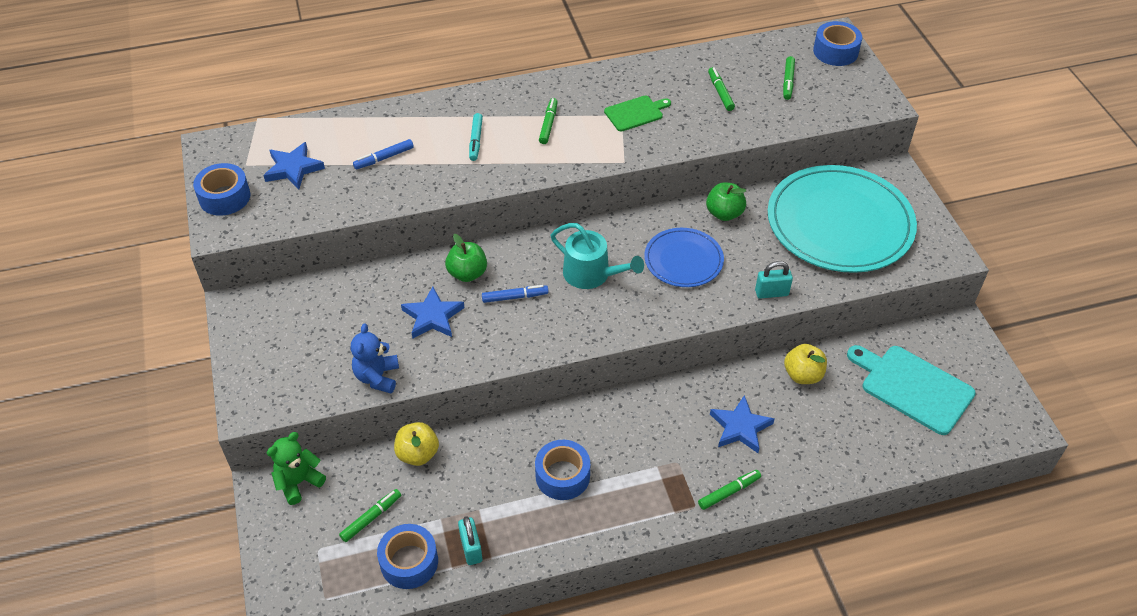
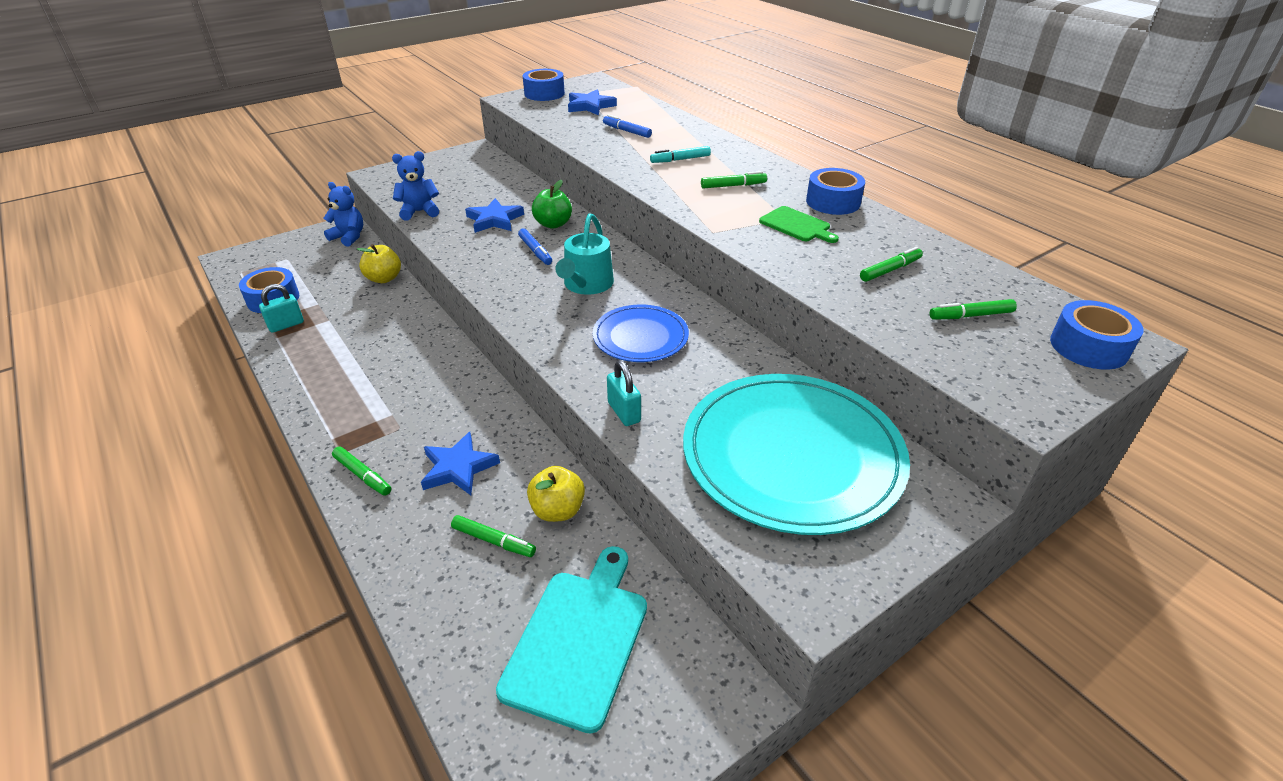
camera: 70 degrees right, 10 degrees down
green teddy bear [267,432,326,505] -> blue teddy bear [324,182,363,247]
green marker [339,489,401,542] -> green marker moved to [451,515,536,557]
blue tape [535,440,590,500] -> blue tape moved to [806,168,865,215]
green apple [706,182,746,221] -> none

